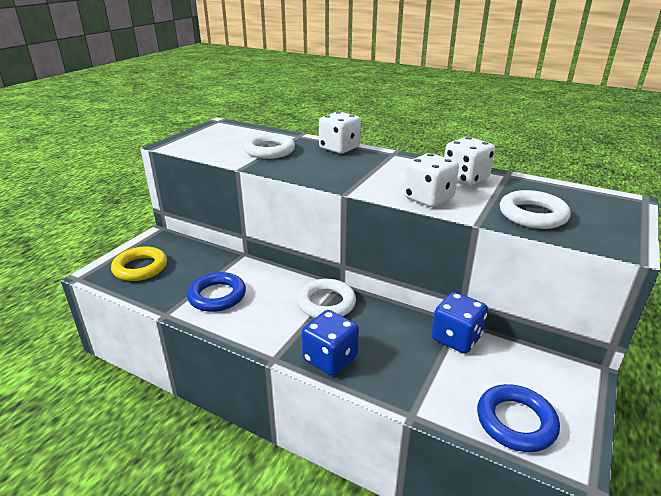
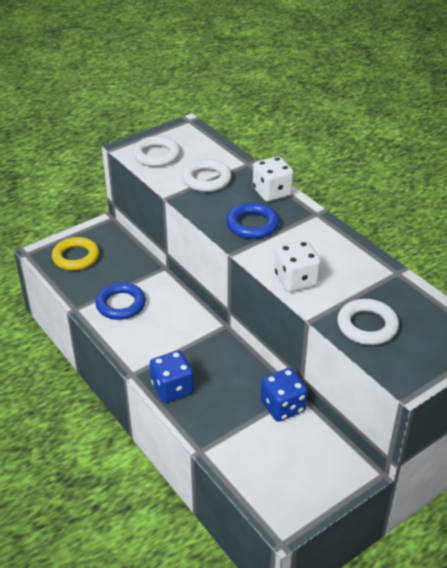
camera: 25 degrees right, 10 degrees up
white ring [297,279,356,318] -> white ring moved to [133,136,180,167]
white dice [444,137,495,186] -> none
blue ring [477,384,560,452] -> blue ring moved to [226,202,279,239]

